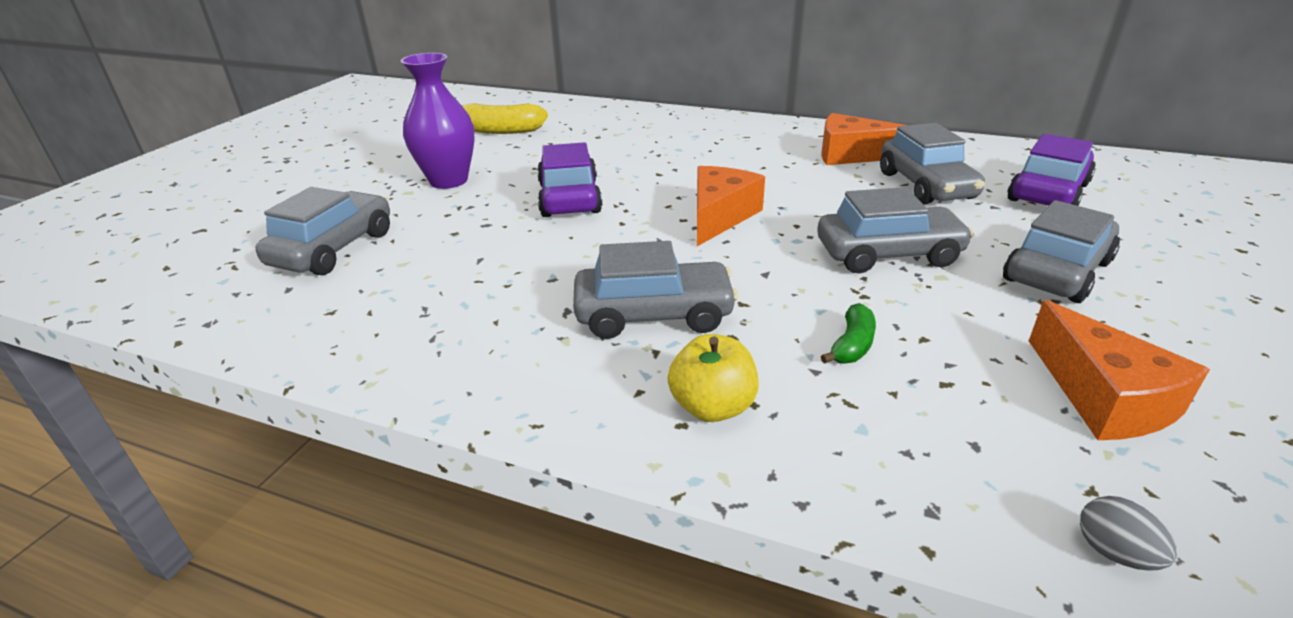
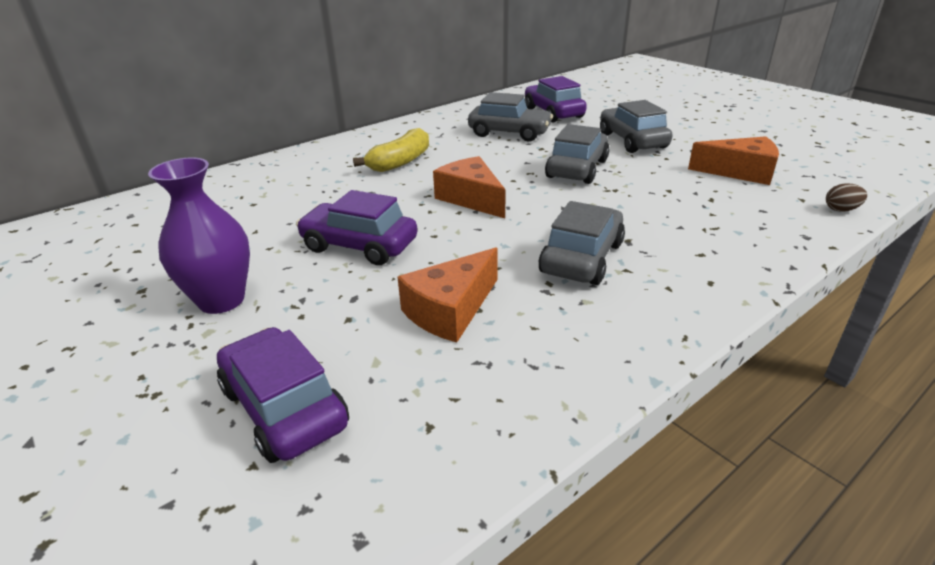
camera: 60 degrees left, 0 degrees up
grey car [255,187,390,275] -> purple car [217,327,349,463]
yellow banana [462,103,548,134] -> yellow banana moved to [353,128,429,172]
yellow apple [668,334,759,422] -> none
orange cheese [821,113,906,165] -> orange cheese moved to [397,247,498,343]
green banana [821,303,876,364] -> none
grey egg [1080,496,1177,571] -> brown egg [826,183,867,212]

